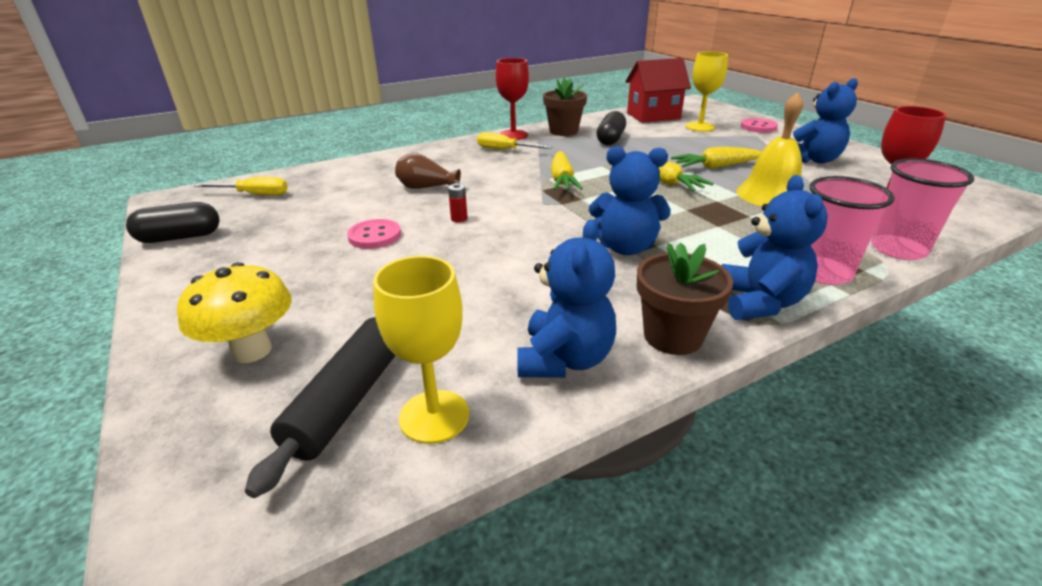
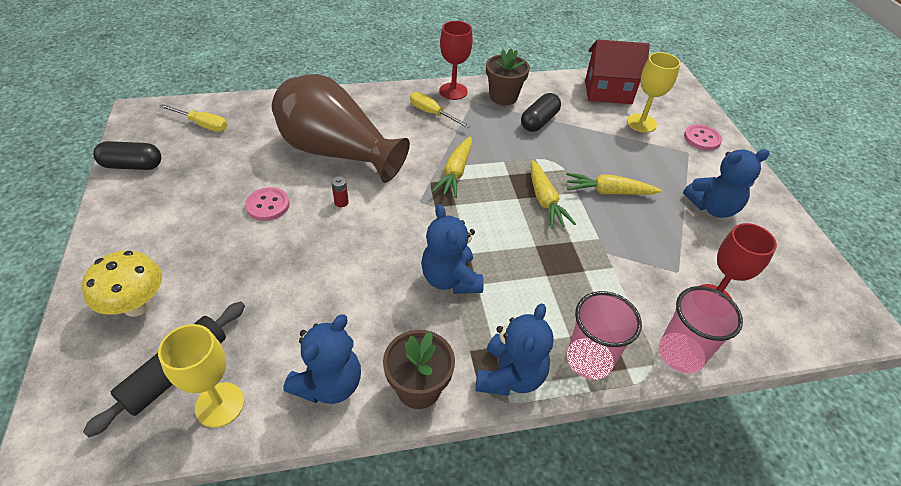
camera: 15 degrees right, 15 degrees up
brown vase [395,153,461,189] -> brown vase [272,74,410,183], size x2.44
blue teddy bear [589,146,671,255] -> blue teddy bear turned 45 degrees clockwise [421,204,484,294]
yellow bell [736,92,803,206] -> none

